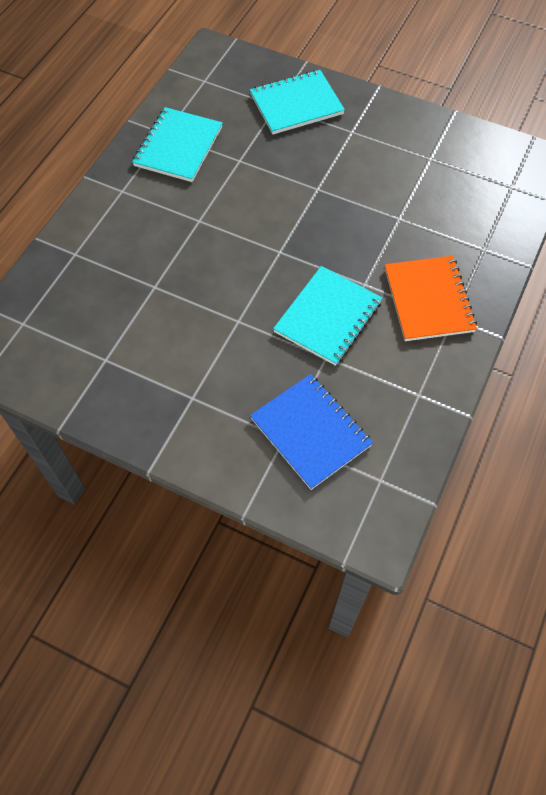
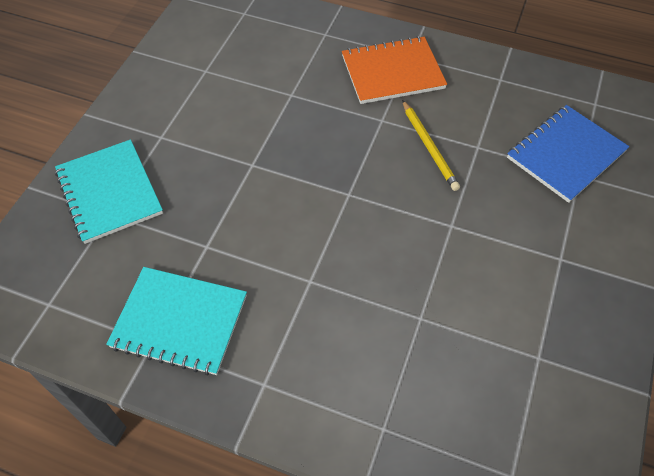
camera: 95 degrees left, 5 degrees down
turquoise notebook [273,266,382,366] -> yellow pencil [402,100,460,191]

